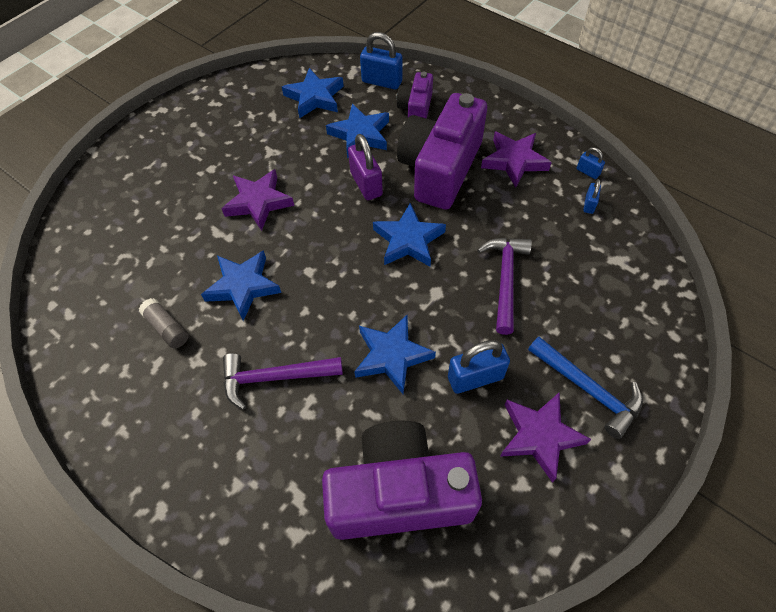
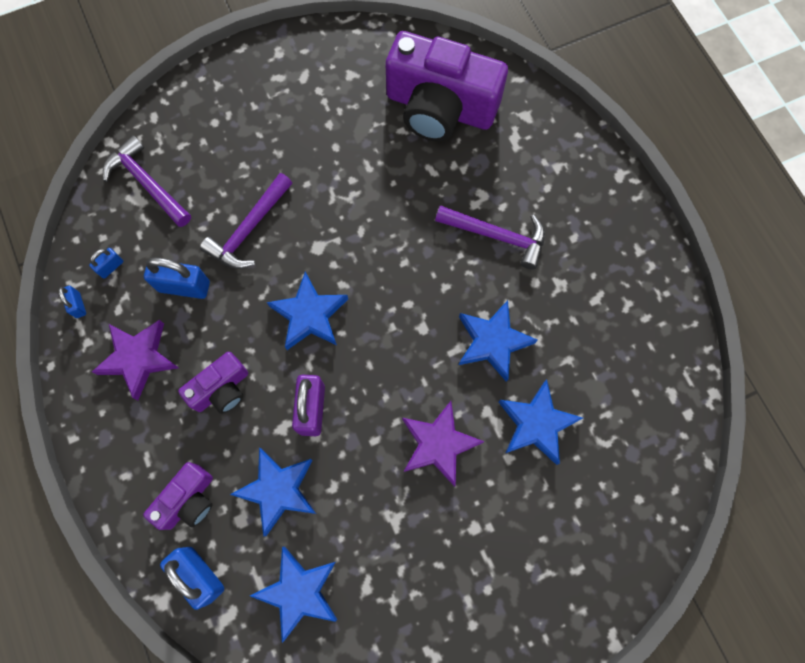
camera: 155 degrees left, 15 degrees up
grey glue stick [139,298,189,348] -> none
blue star [354,315,436,394] -> blue star moved to [499,380,583,465]
purple camera [397,93,487,210] -> purple camera [178,352,248,414], size x0.50
blue padlock [448,340,510,394] -> blue padlock moved to [144,258,210,299]
purple star [500,392,591,483] -> none
blue hammer [528,337,643,439] -> none
none -> purple hammer [103,135,191,227]

